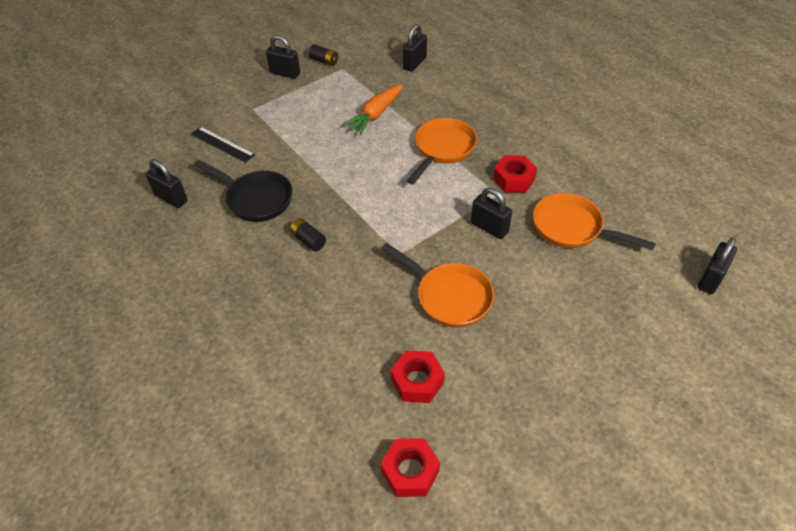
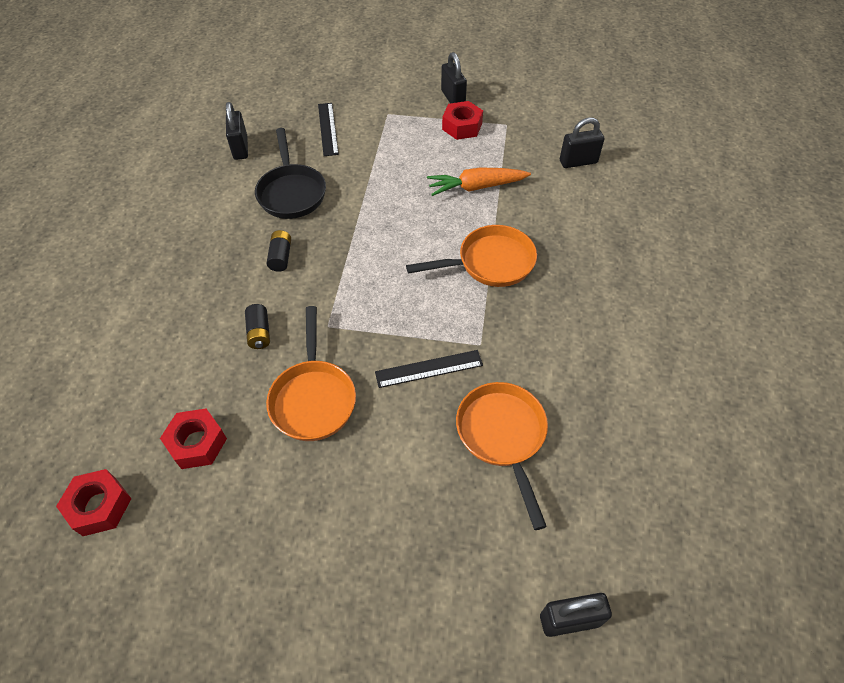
camera: 45 degrees right, 5 degrees up
black battery [309,44,338,66] -> black battery moved to [245,304,270,349]
black padlock [471,188,512,239] -> black ruler [375,350,483,388]
red nut [493,156,537,192] -> red nut moved to [442,101,483,140]

